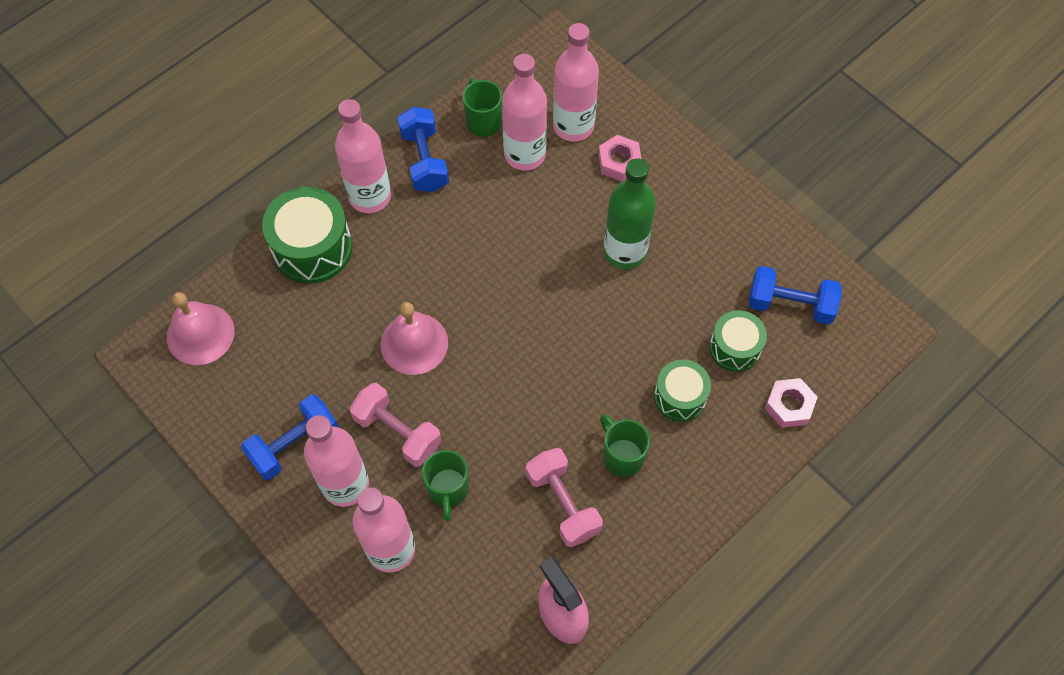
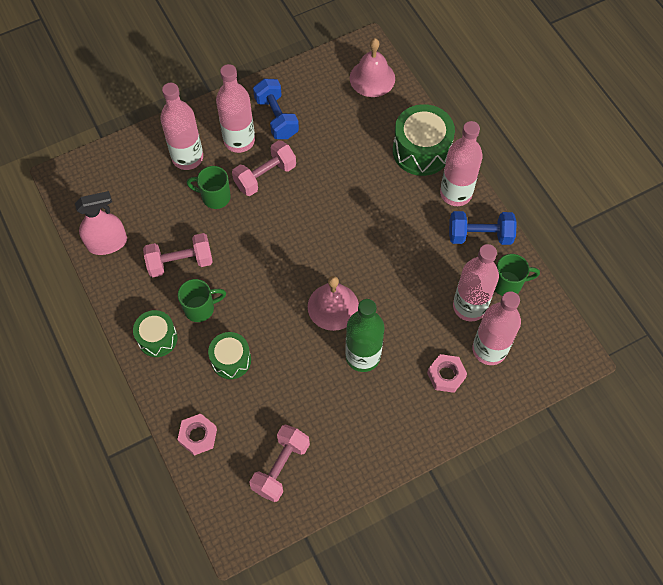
camera: 105 degrees right, 0 degrees up
pink bell [381,302,448,375] -> pink bell moved to [308,276,359,331]
green drum [709,310,767,372] -> green drum moved to [133,310,178,357]
blue dumbbell [749,266,842,325] -> pink dumbbell [250,424,310,502]

